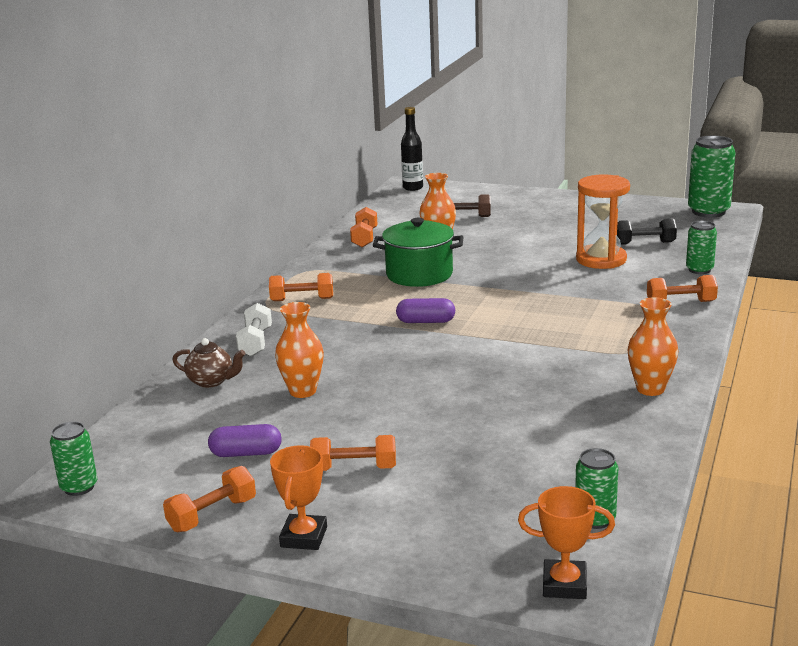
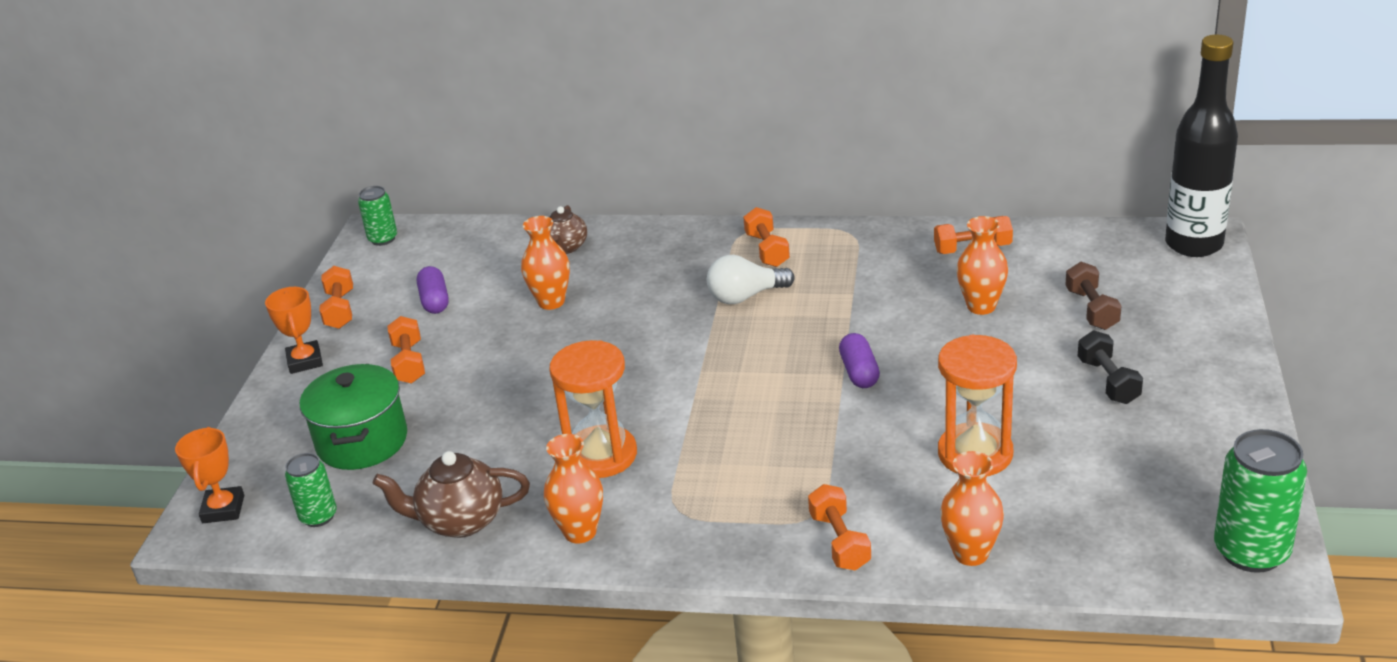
camera: 80 degrees right, 10 degrees up
orange dumbbell [163,466,256,532] -> orange dumbbell turned 45 degrees clockwise [319,266,353,329]
white dumbbell [236,303,272,356] -> none
orange trophy [270,446,327,550] -> orange trophy turned 75 degrees clockwise [265,287,323,374]
green pot [373,218,464,287] -> green pot moved to [300,364,407,470]
purple capsule [396,298,455,323] -> purple capsule moved to [839,333,880,388]
black bottle [401,107,423,191] -> black bottle [1165,35,1238,257], size x1.79
black dumbbell [617,218,677,245] -> black dumbbell moved to [1078,330,1143,404]
green can [686,221,717,274] -> orange vase [940,451,1004,566]
none -> brown teapot [373,451,530,538]
none -> orange hourglass [549,340,637,478]
none -> white light bulb [707,255,795,304]

